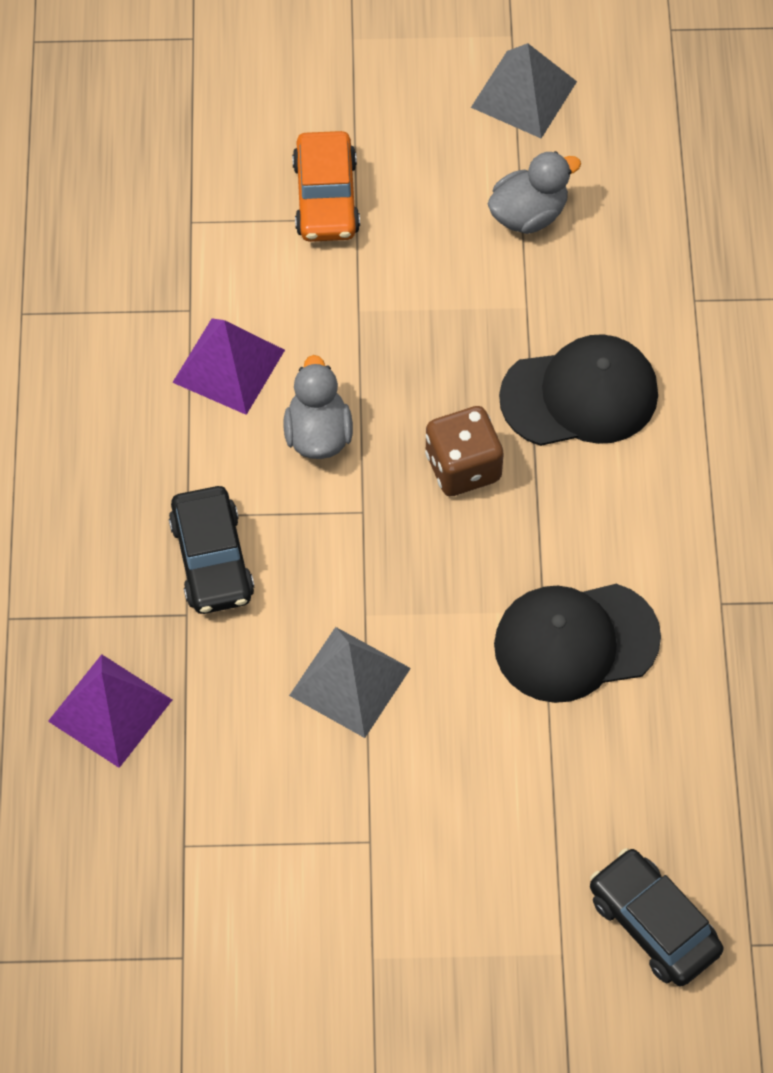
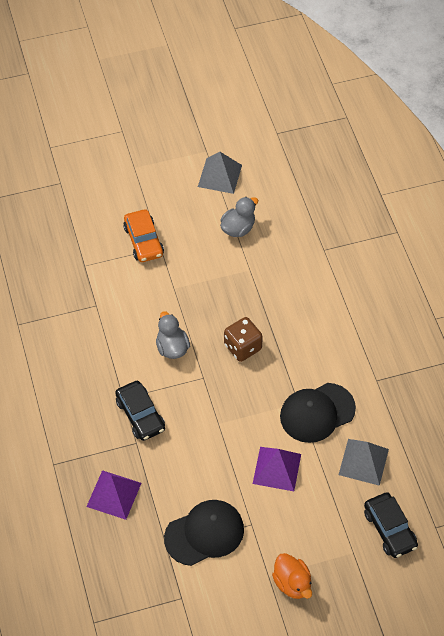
camera: 15 degrees left, 5 degrees down
purple pyramid [172,318,285,415] -> purple pyramid moved to [253,447,301,491]
grey pyramid [289,627,411,738] -> grey pyramid moved to [339,439,389,486]
black cap [499,334,658,446] -> black cap moved to [164,500,244,566]
black car [590,848,723,986] -> black car turned 150 degrees counterclockwise [364,492,418,558]
none -> orange duck [272,553,312,599]

